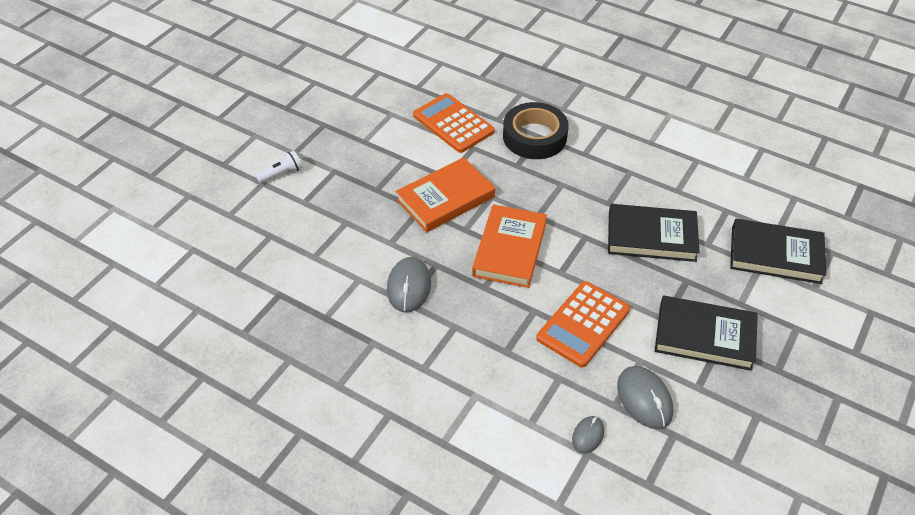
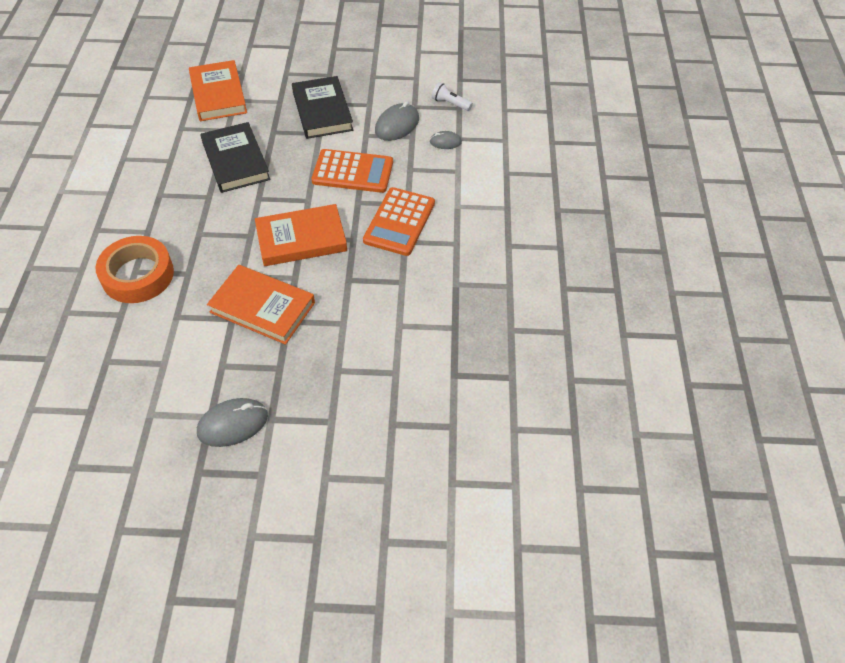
camera: 120 degrees left, 5 degrees up
white flashlight [255,150,302,183] -> white flashlight moved to [432,82,473,111]
grey mouse [387,257,431,312] -> grey mouse moved to [197,398,268,447]
orange calculator [413,93,494,153] -> orange calculator moved to [363,187,435,256]
black tape [503,102,569,159] -> orange tape [95,236,174,303]
black book [730,218,826,284] -> orange book [189,60,247,121]

